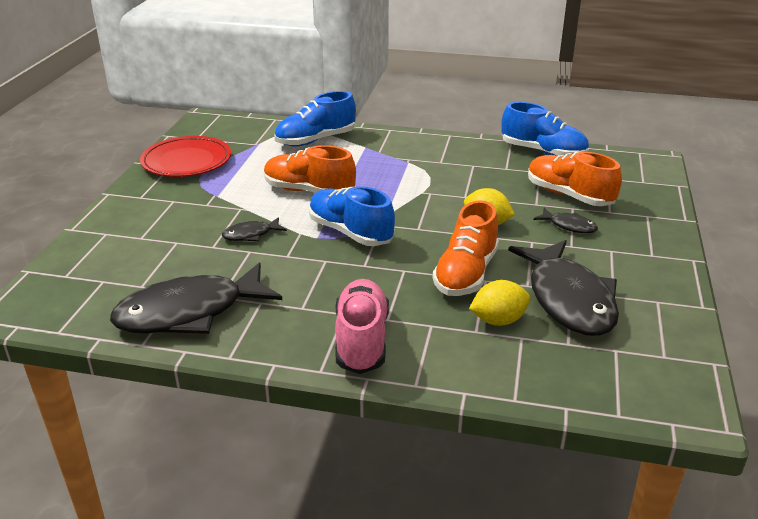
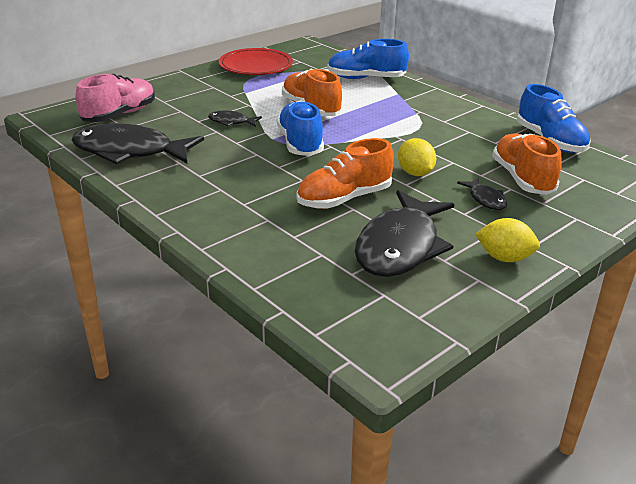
camera: 35 degrees right, 0 degrees up
pink shoe [335,279,389,374] -> pink shoe moved to [76,74,155,122]
yellow lemon [469,280,531,326] -> yellow lemon moved to [475,218,540,262]

